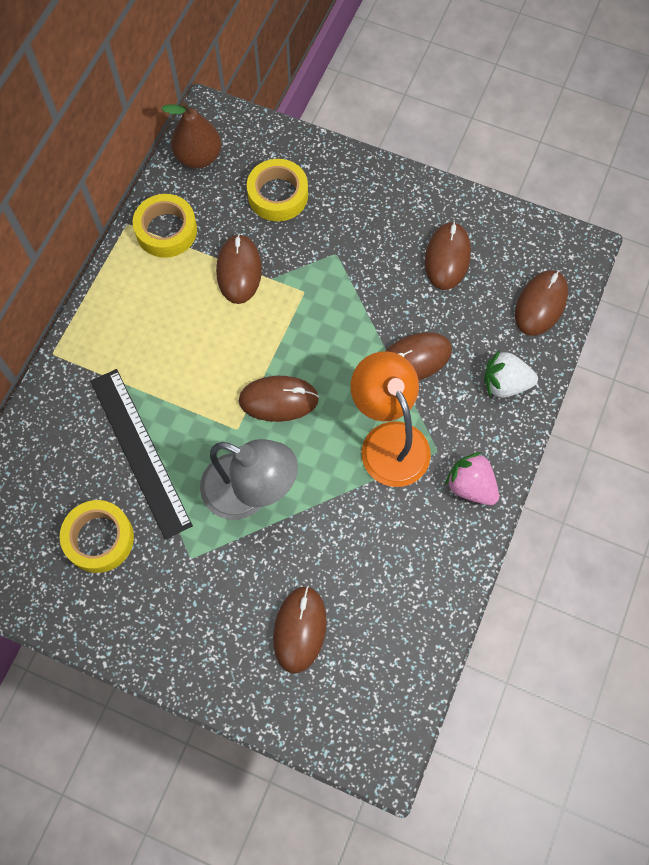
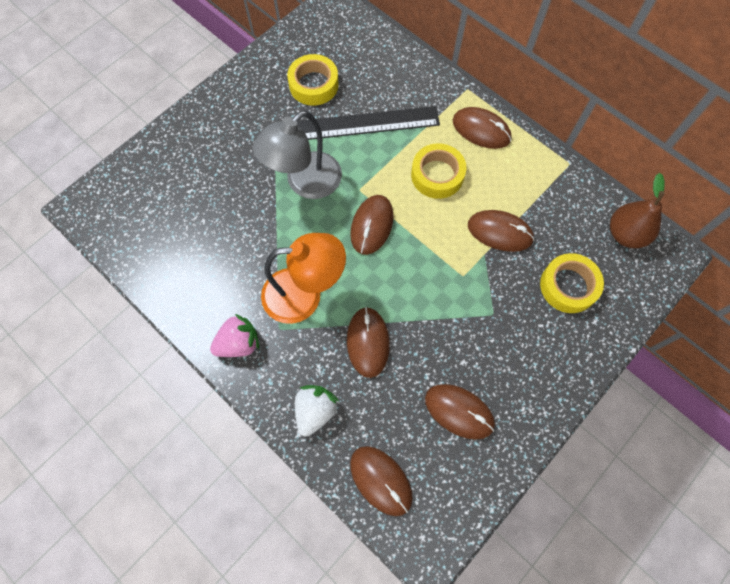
camera: 110 degrees right, 0 degrees up
yellow tape [133,194,197,258] -> yellow tape moved to [411,143,466,199]
brown mouse [273,586,327,673] -> brown mouse moved to [453,107,512,149]

